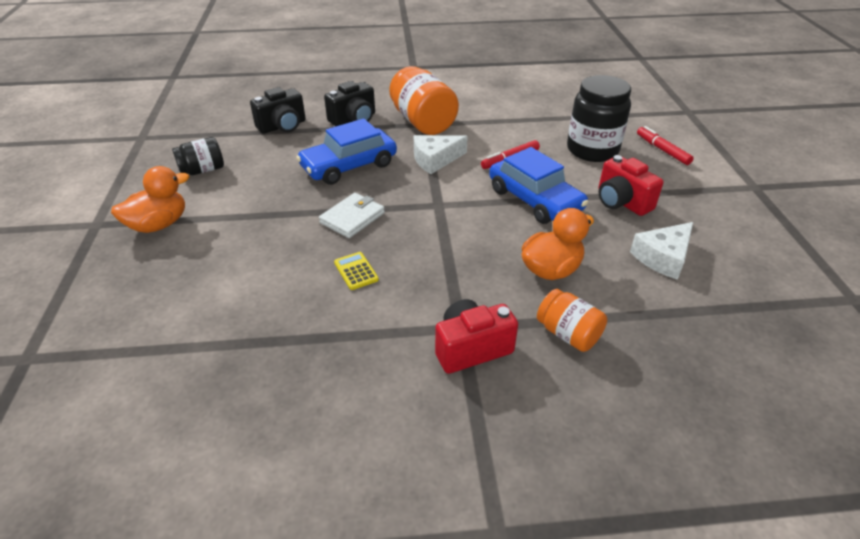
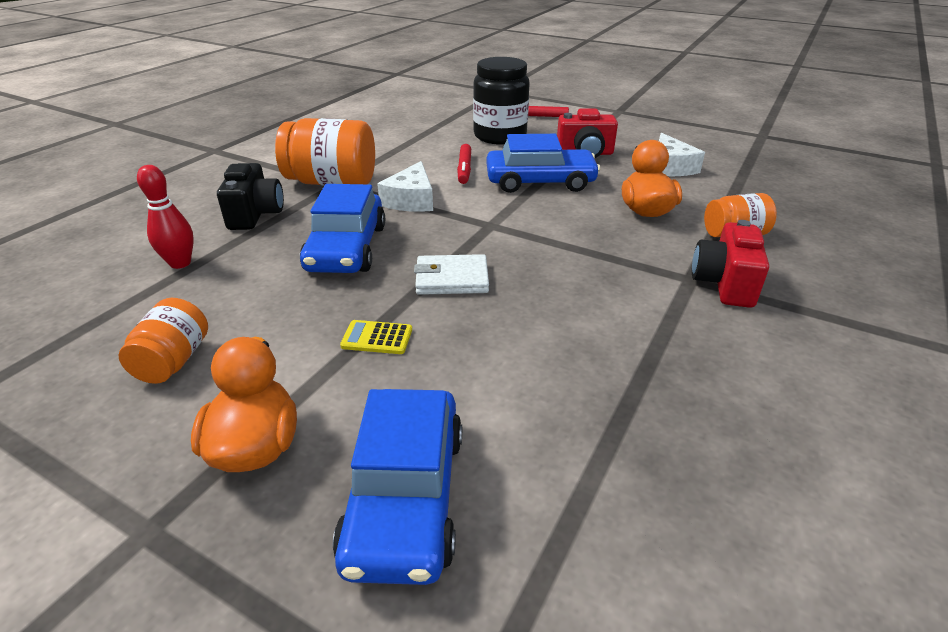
camera: 55 degrees left, 5 degrees down
black jar [172,137,224,175] -> orange jar [119,298,208,384]
black camera [250,87,306,134] -> red bowling pin [137,165,194,269]
white wallet [319,193,385,238] -> white wallet turned 75 degrees counterclockwise [414,254,489,295]
yellow calculator [334,252,379,290] -> yellow calculator moved to [340,320,412,354]
none -> blue car [333,389,462,585]

